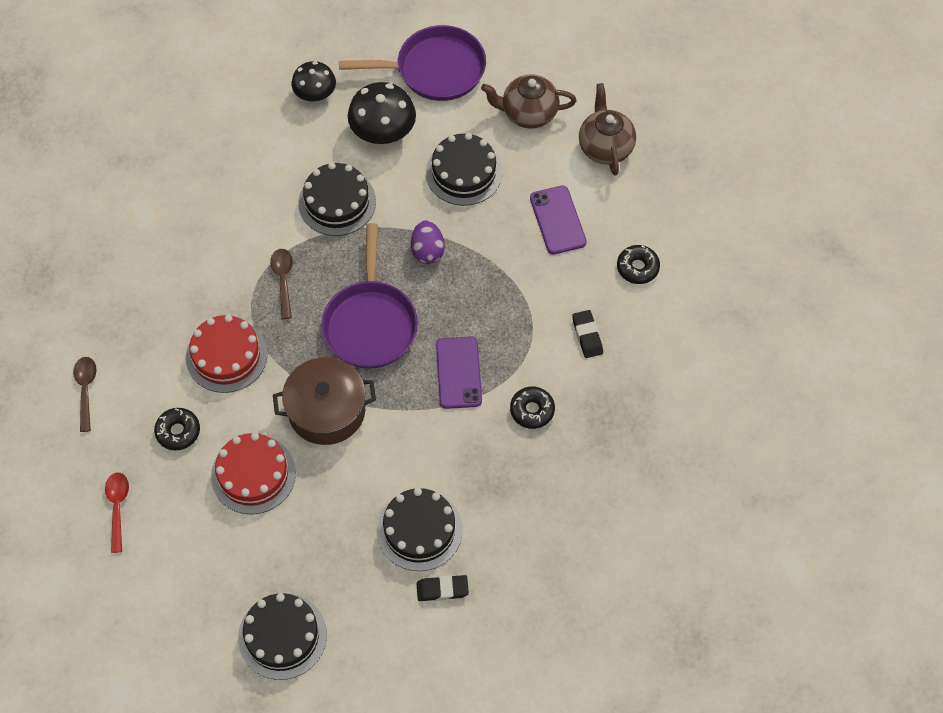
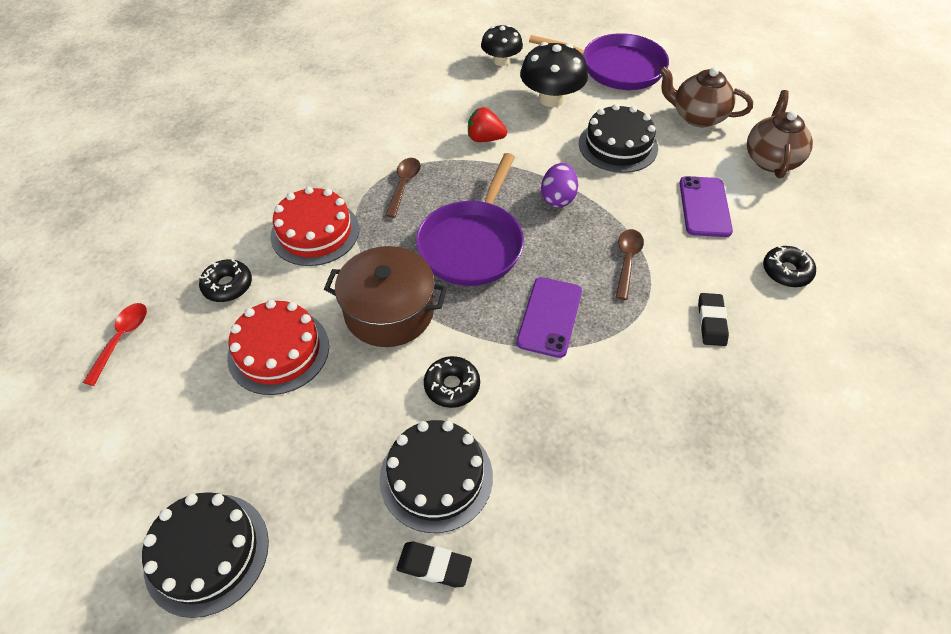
camera: 20 degrees right, 10 degrees down
brown spoon [73,357,97,432] -> brown spoon moved to [616,229,644,300]
black cake [298,162,376,236] -> red strawberry [468,107,507,142]
black donut [510,386,555,429] -> black donut moved to [424,356,480,408]

